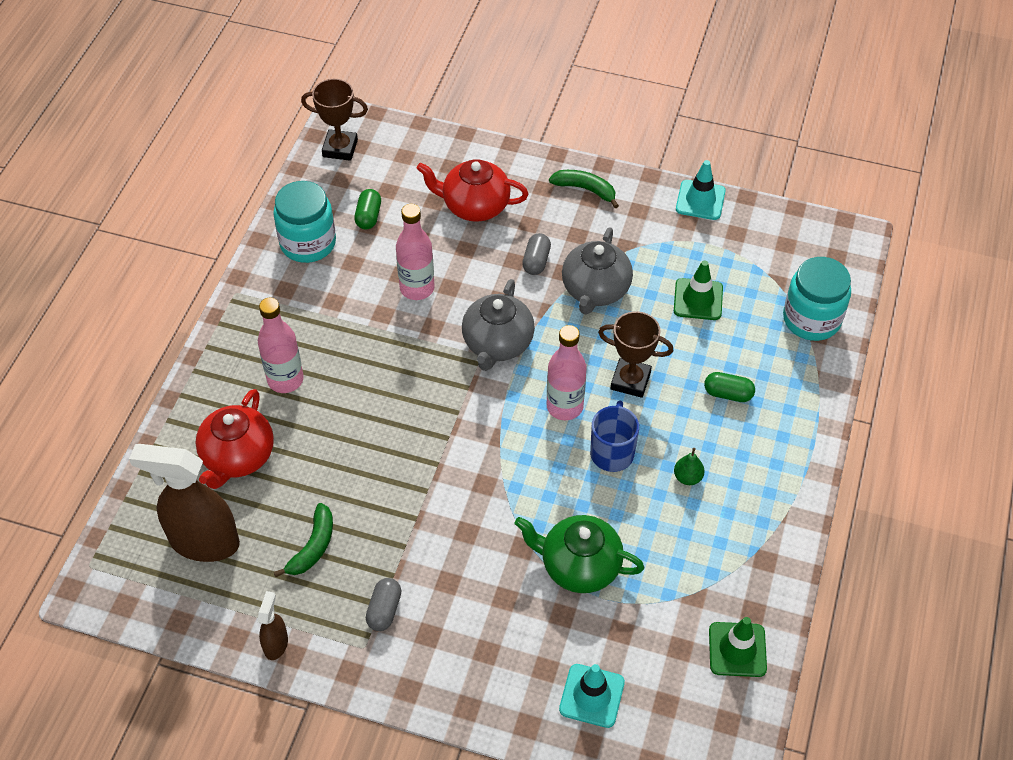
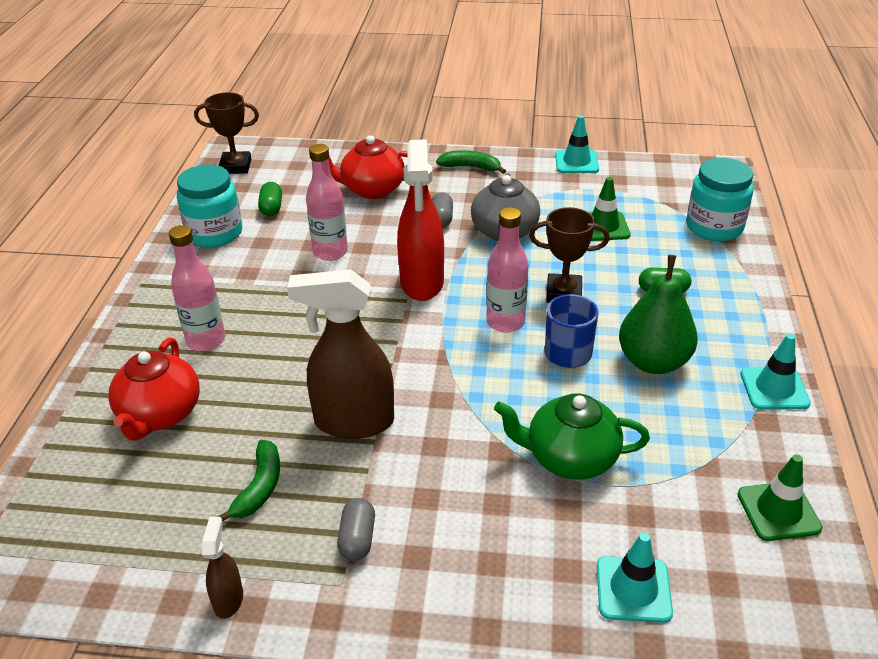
camera: 10 degrees left, 15 degrees down
brown spray bottle [129,444,240,562] -> brown spray bottle moved to [287,269,394,439]
grey teapot [462,279,535,371] -> red spray bottle [397,139,444,301]
green pear [674,448,705,485] -> green pear [619,255,698,374], size x2.33
none -> turquoise traffic cone [741,334,811,410]

